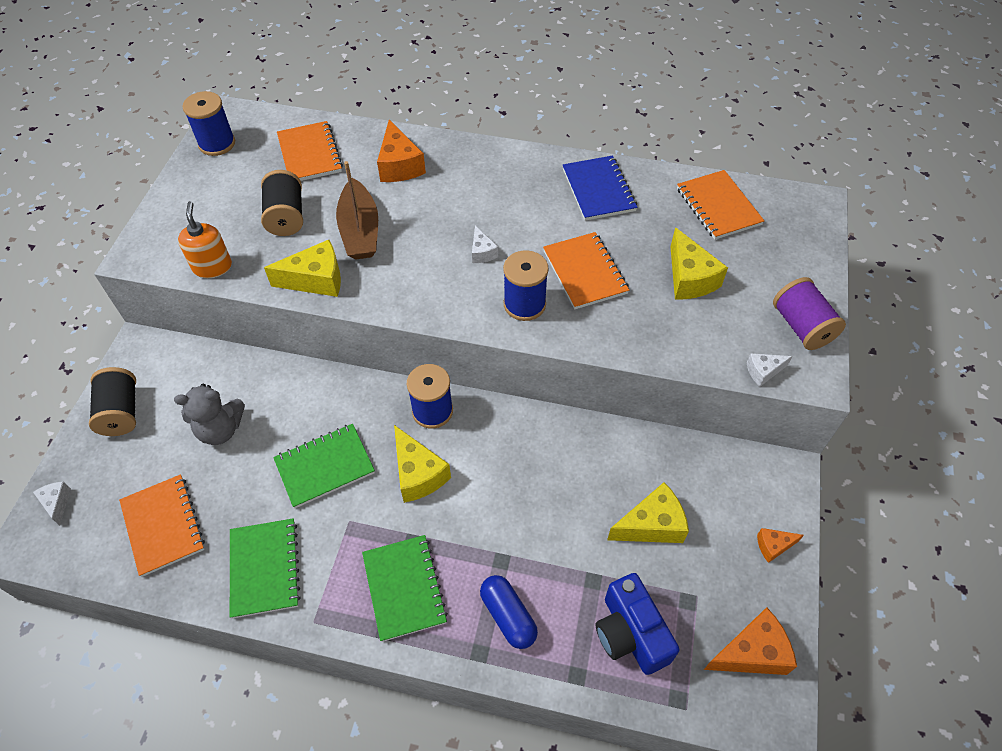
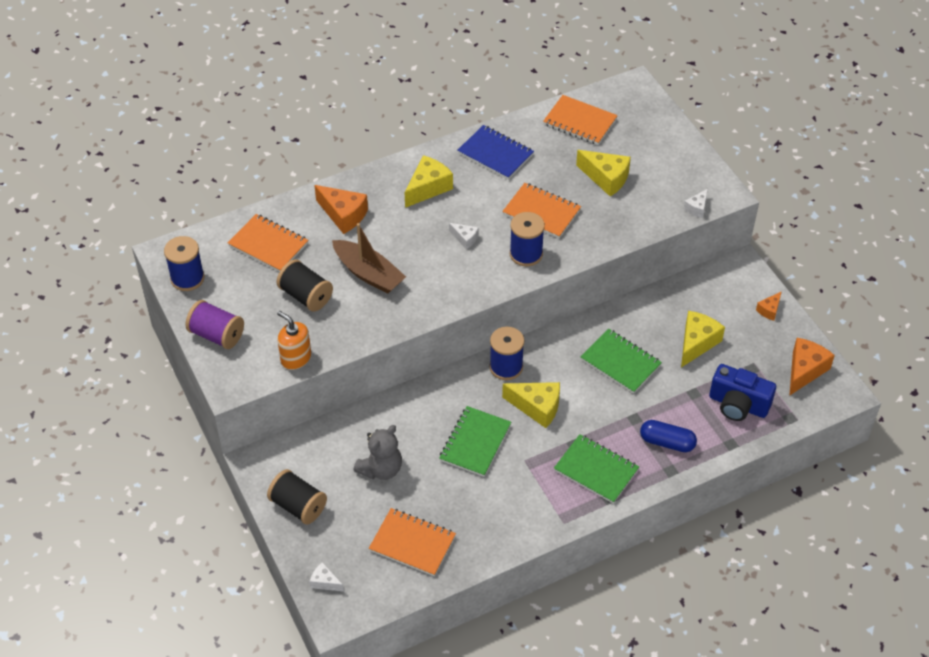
camera: 40 degrees left, 5 degrees down
green notebook [230,518,301,619] -> green notebook moved to [581,329,662,394]
yellow cheese [264,240,341,297] -> yellow cheese moved to [405,155,453,208]
purple spool [773,277,846,350] -> purple spool moved to [185,300,244,349]

